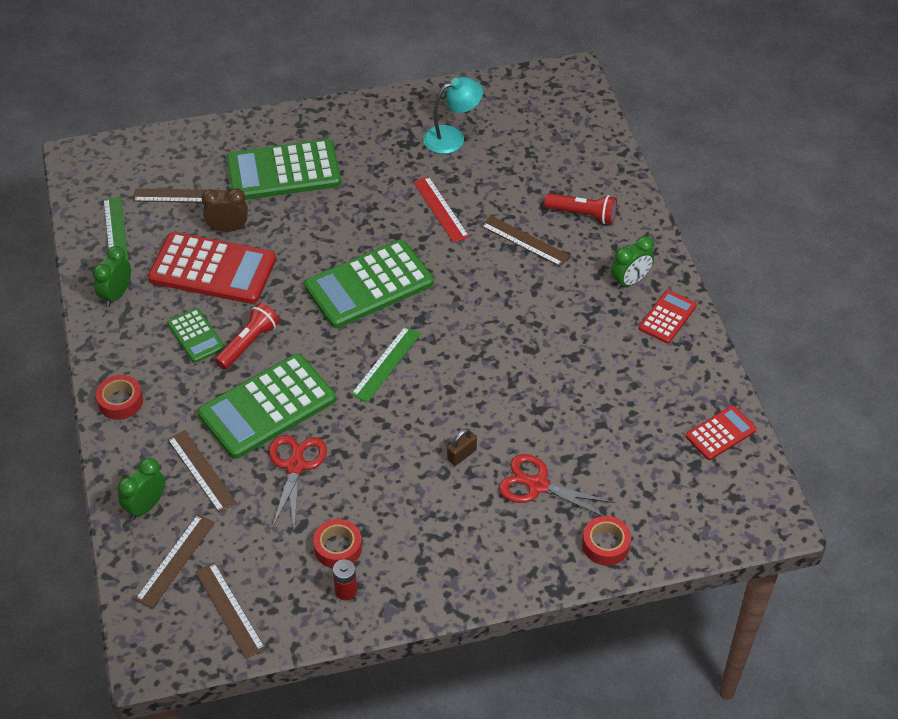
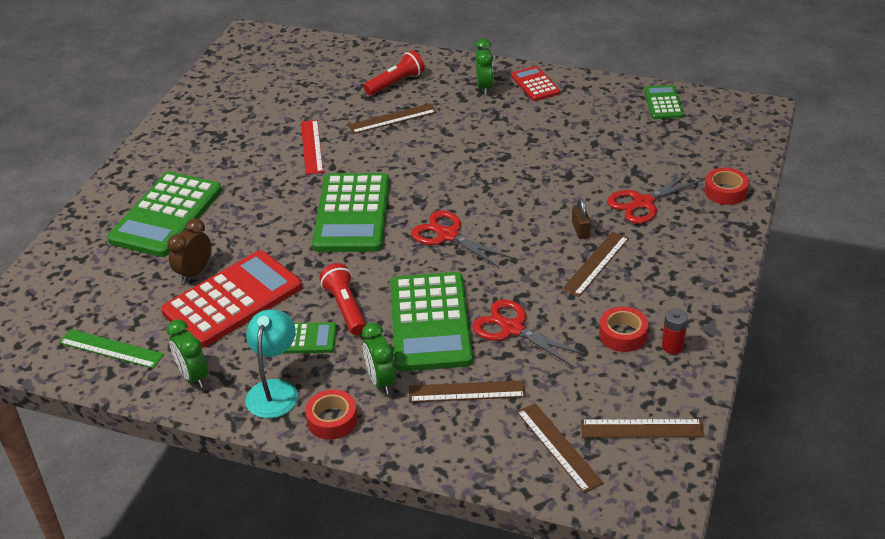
camera: 55 degrees left, 10 degrees down
green clock [118,458,166,520] -> green clock moved to [362,322,396,395]
brown ruler [133,188,228,203] -> brown ruler moved to [562,232,629,297]
green ruler [351,326,421,402] -> red scissors [411,210,512,267]
red ruler [413,176,469,243] -> red ruler turned 75 degrees clockwise [301,120,323,175]
turquoise lamp [423,77,483,154] -> turquoise lamp moved to [245,309,298,418]
red calculator [686,406,757,460] -> green calculator [644,85,684,119]

